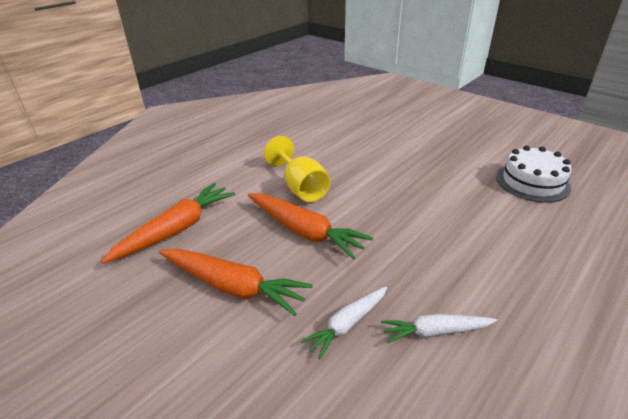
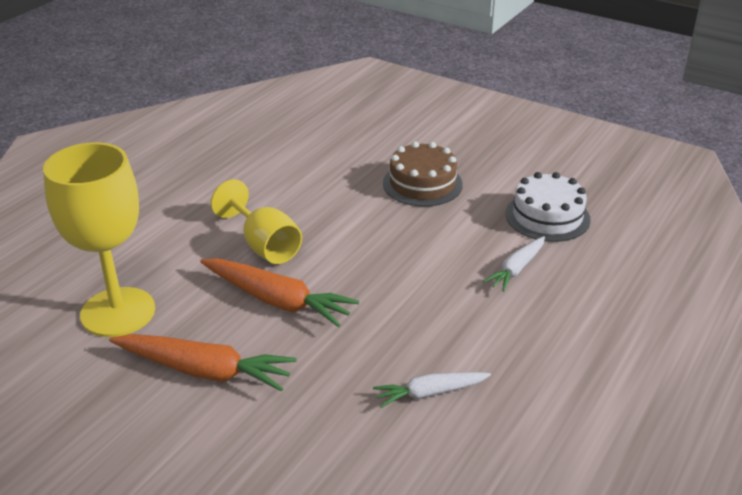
camera: 10 degrees left, 0 degrees up
orange carrot [101,183,235,264] -> yellow goblet [43,143,155,337]
white carrot [300,287,387,359] -> white carrot moved to [483,236,545,292]
none -> brown cake [383,142,463,207]

